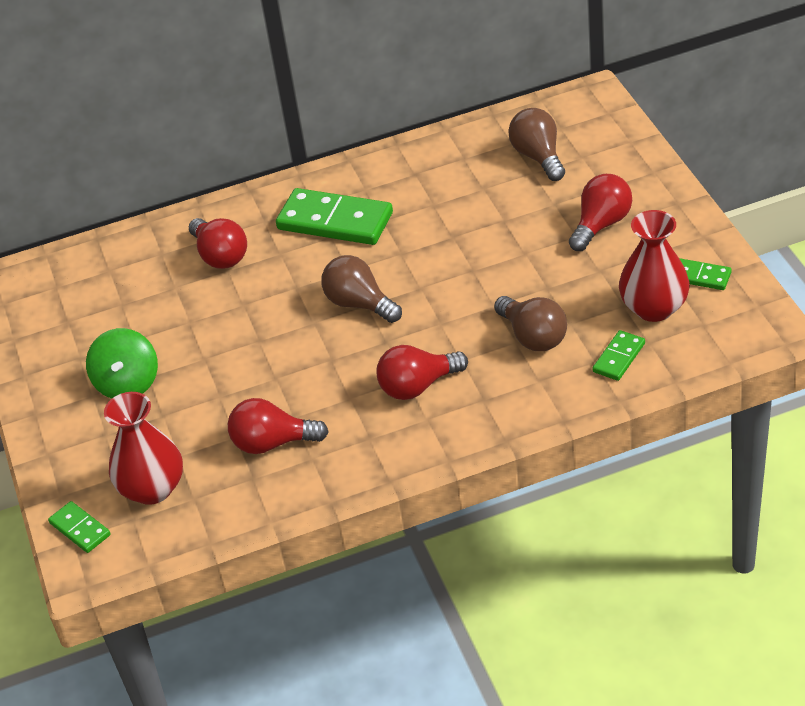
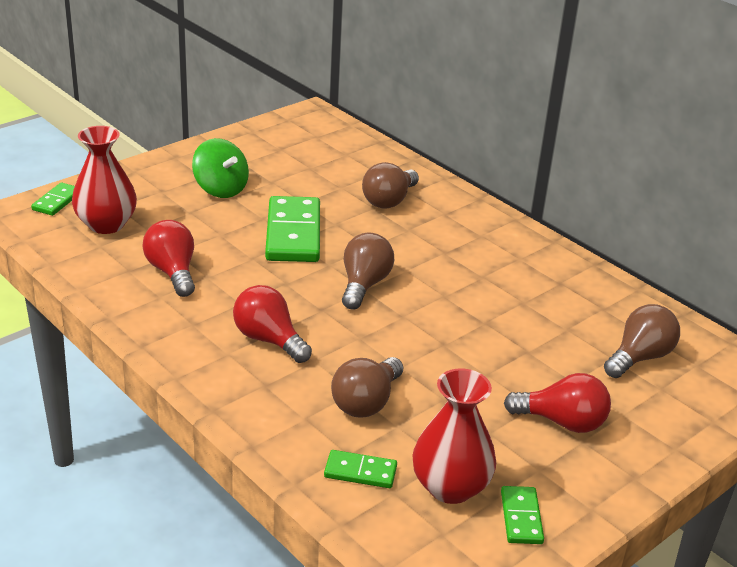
camera: 60 degrees right, 10 degrees down
green spinning top [86,328,158,398] -> green spinning top turned 105 degrees counterclockwise [192,138,249,198]
red light bulb [189,218,247,269] -> brown light bulb [362,162,419,209]
green domino [276,188,393,245] -> green domino moved to [265,196,320,262]

